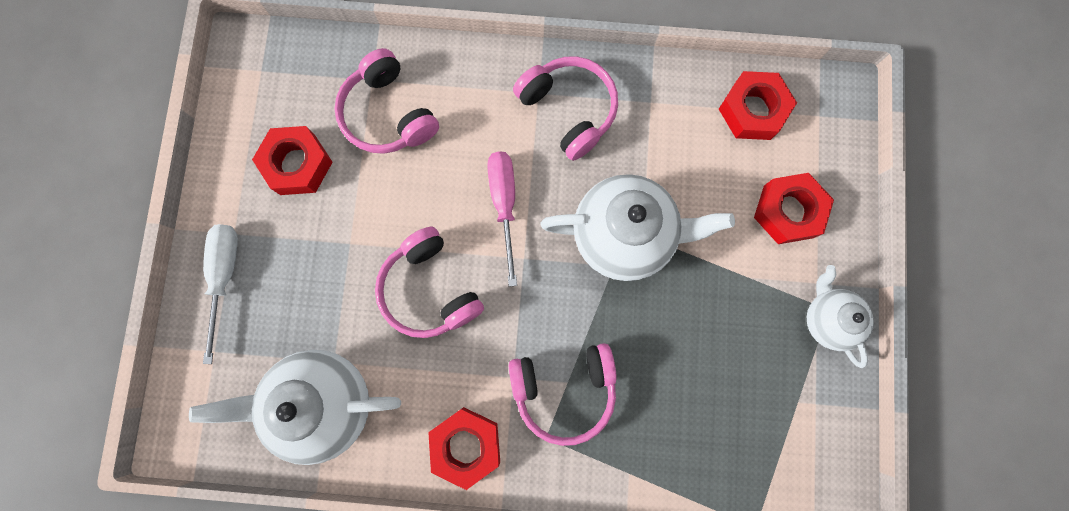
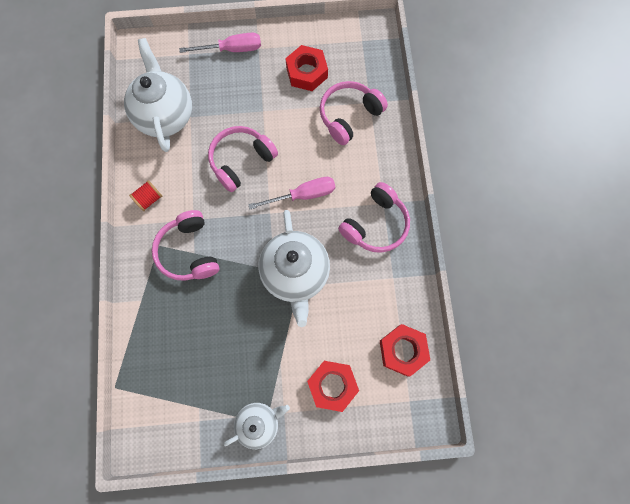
camera: 80 degrees right, 5 degrees down
white screwdriver [203,224,238,364] -> pink screwdriver [179,33,261,53]
red nut [428,407,500,490] -> red spool [129,180,162,211]

